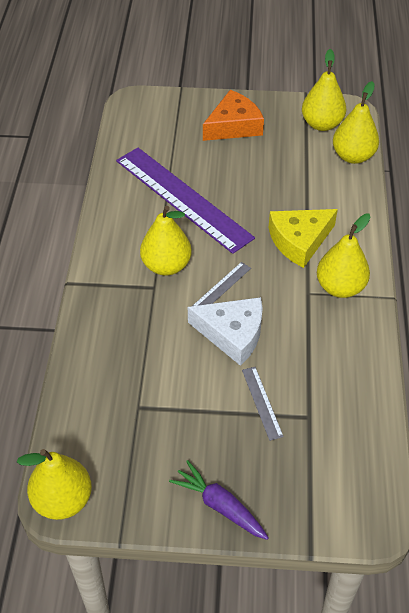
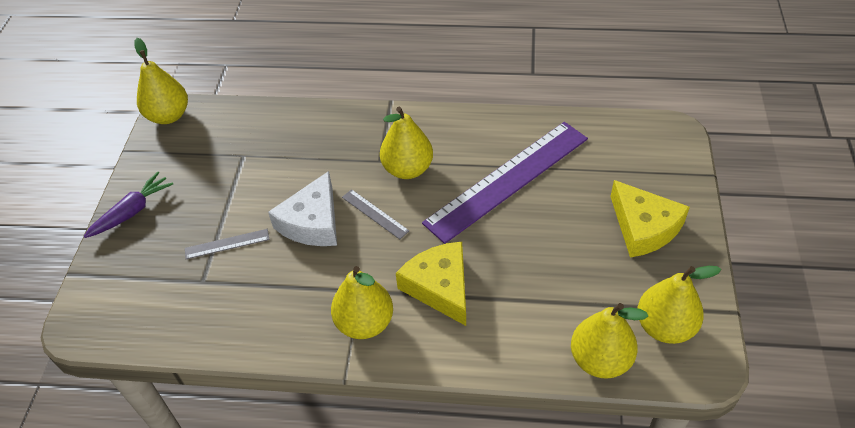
camera: 95 degrees right, 0 degrees up
orange cheese [203,90,264,141] -> yellow cheese [610,180,690,258]

